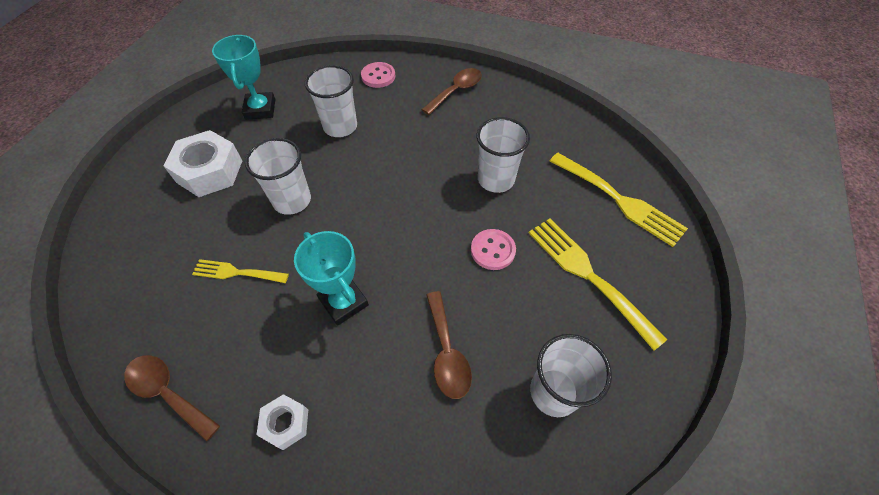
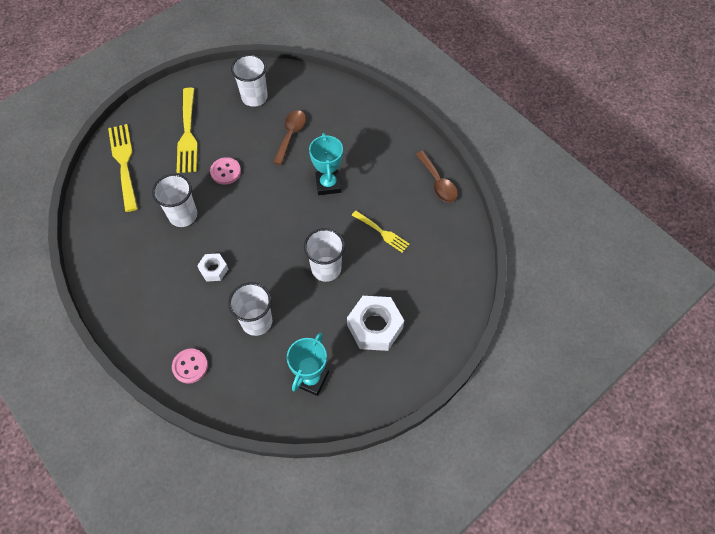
camera: 150 degrees left, 5 degrees up
white nut [256,394,308,450] -> white nut moved to [197,253,228,282]
brown spoon [421,68,482,115] -> none

